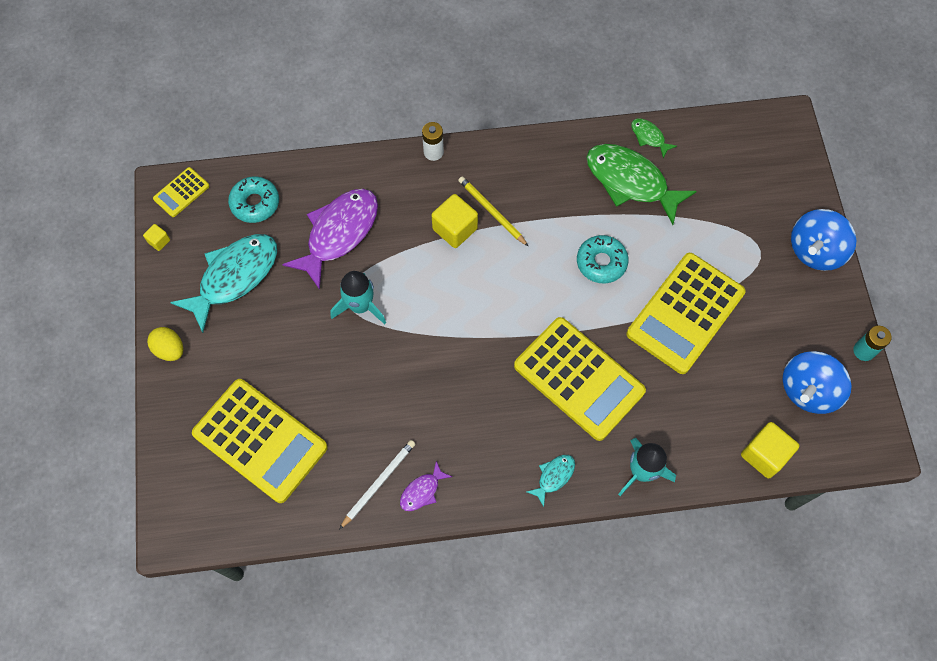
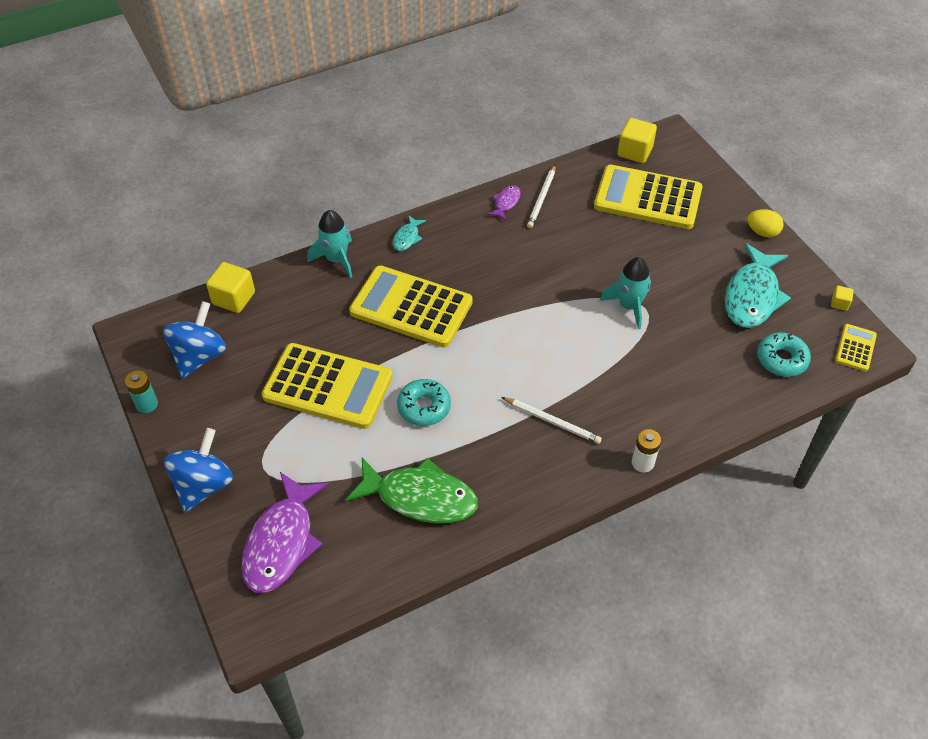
camera: 160 degrees right, 15 degrees down
purple fish [282,189,378,290] -> purple fish moved to [241,472,329,593]
yellow cube [432,194,478,248] -> yellow cube moved to [617,118,657,163]
yellow pencil [458,176,529,247] -> white pencil [502,397,602,444]
yellow calculator [627,253,746,374] -> yellow calculator turned 90 degrees clockwise [262,343,393,429]
green fish [631,118,677,158] -> none

